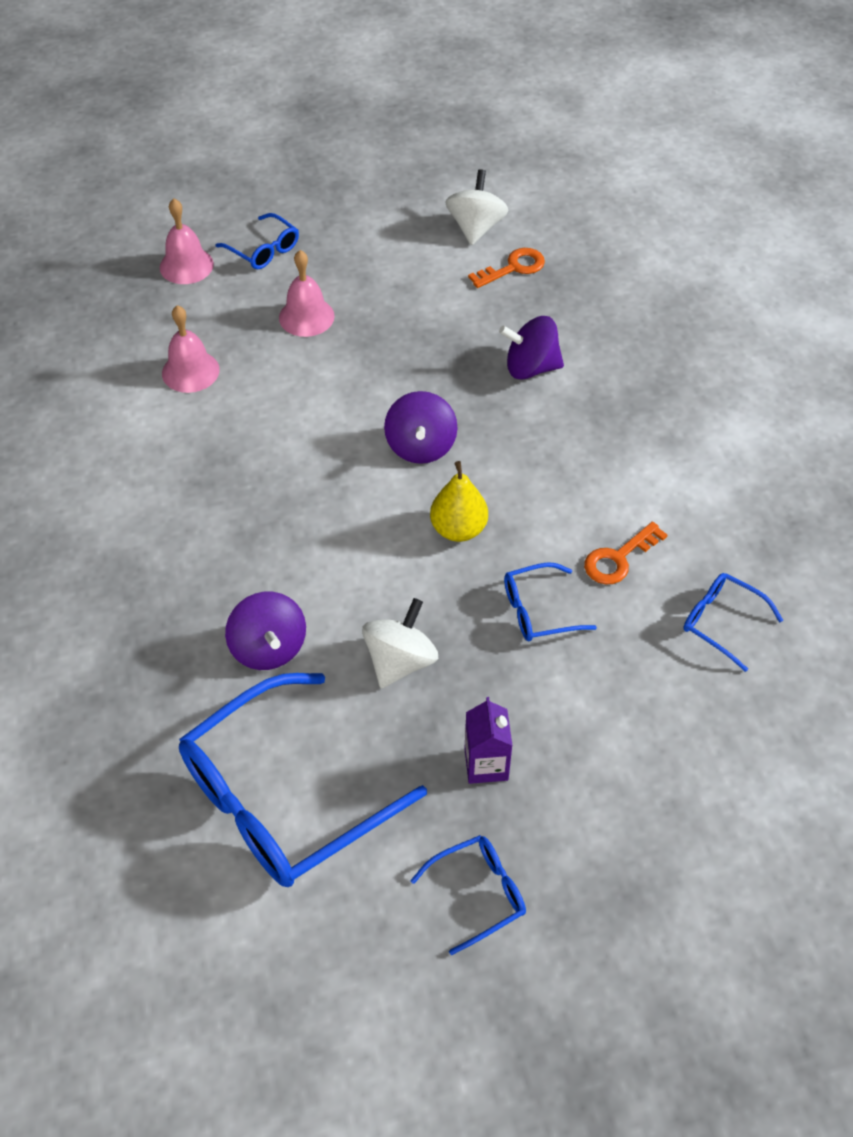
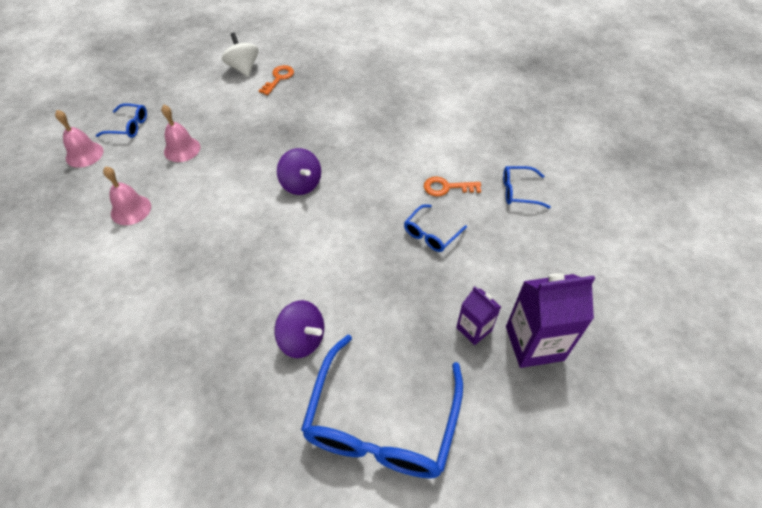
camera: 35 degrees left, 0 degrees up
white spinning top [362,598,438,688] -> none
blue glasses [411,835,526,955] -> none
yellow pear [430,461,488,542] -> none
purple spinning top [499,316,564,380] -> none
orange key [584,522,667,584] -> orange key turned 75 degrees clockwise [424,177,481,197]
none -> purple carton [506,273,595,368]

